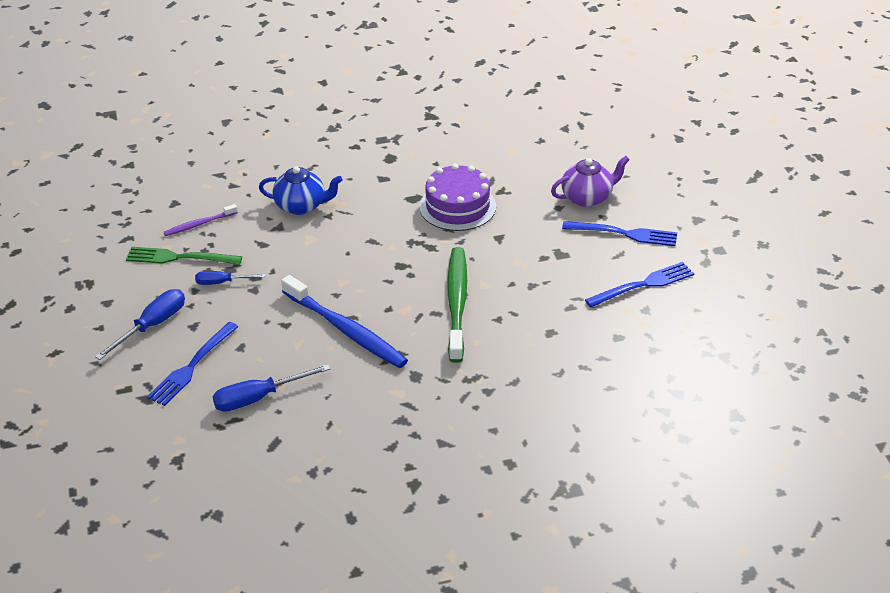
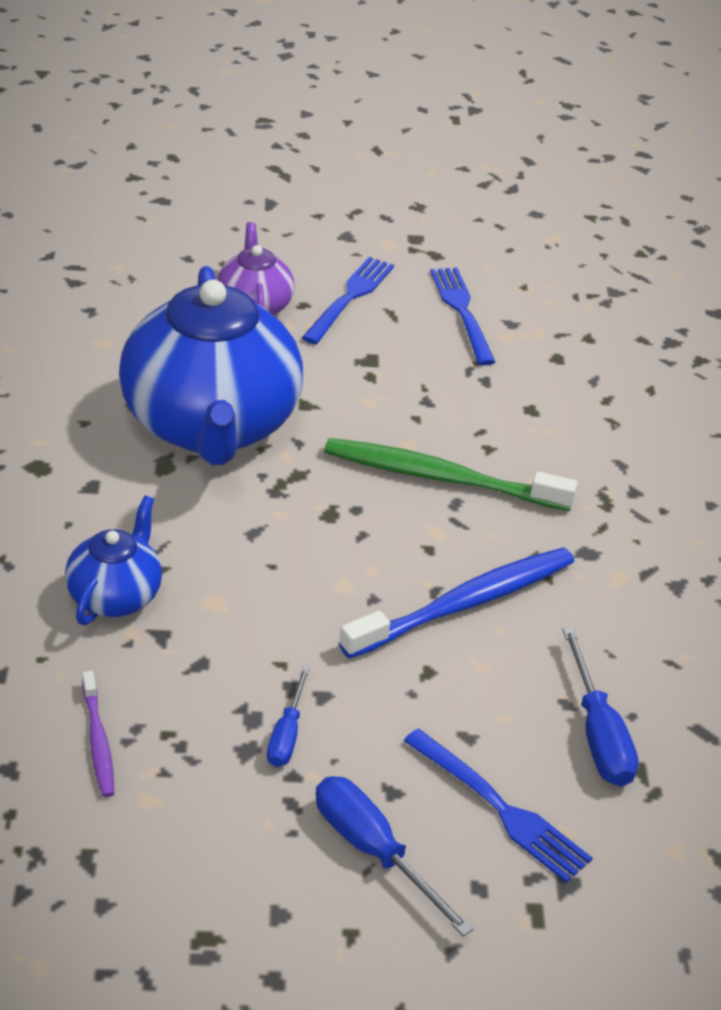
camera: 80 degrees left, 0 degrees up
green fork [126,247,242,265] -> none
purple cake [419,164,496,231] -> blue teapot [119,266,303,465]

